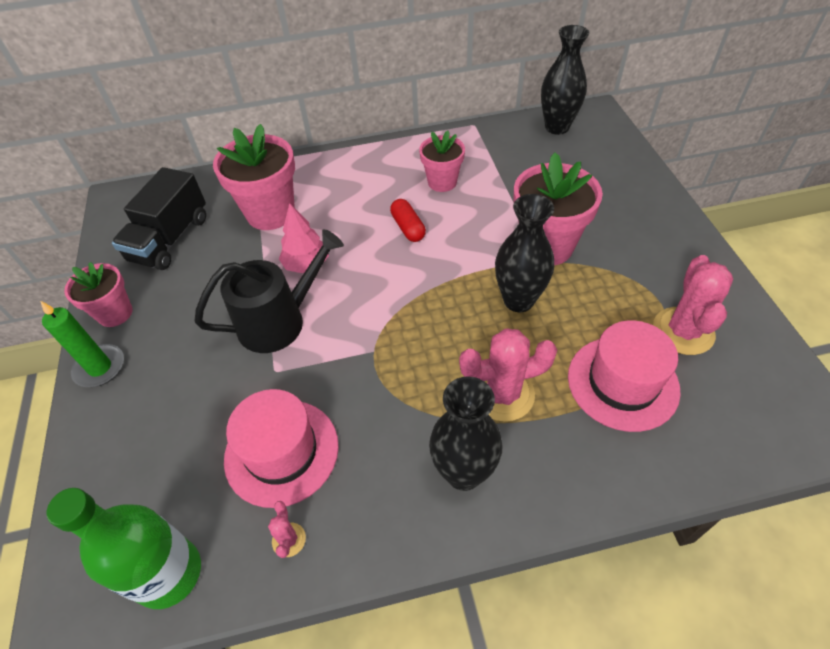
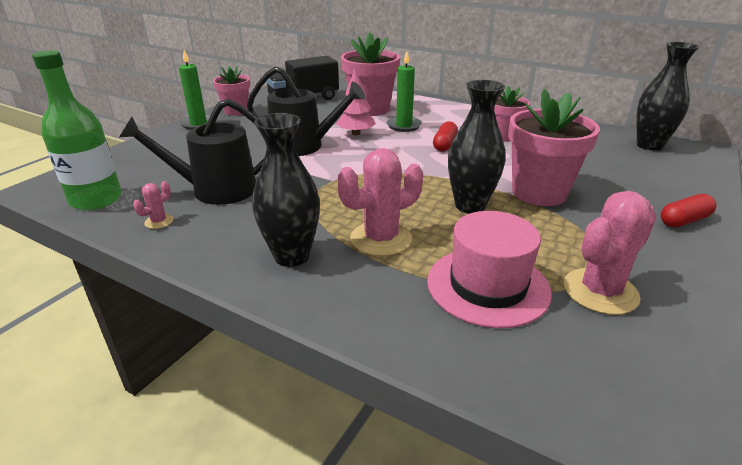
camera: 40 degrees right, 20 degrees down
pink hat [224,389,339,508] -> black watering can [119,99,264,205]
pink cactus [459,328,557,422] -> pink cactus turned 60 degrees counterclockwise [337,148,423,256]
none -> green candle [387,51,422,132]
none -> red capsule [661,194,717,227]

